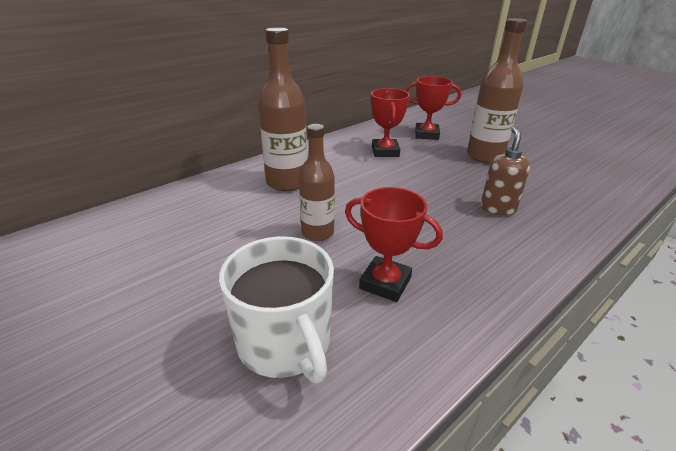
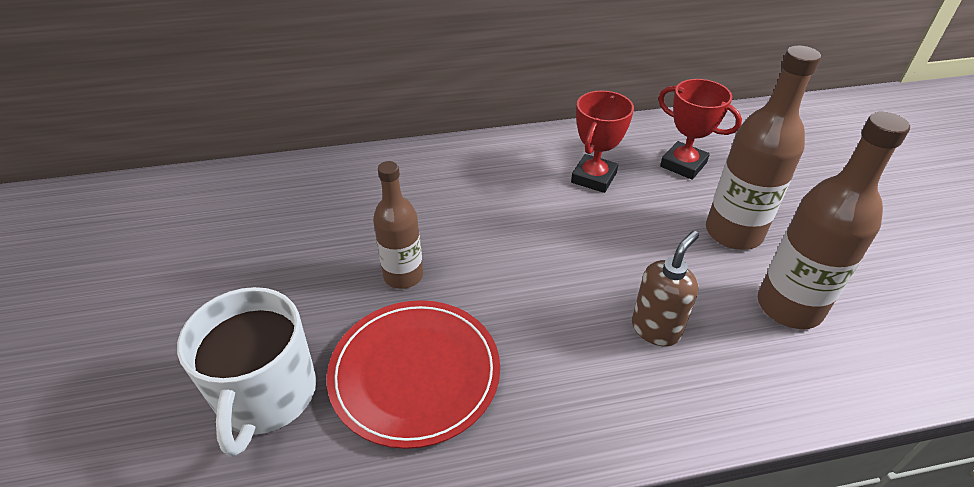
camera: 30 degrees right, 10 degrees up
brown bottle [258,27,307,191] -> brown bottle moved to [758,112,910,329]
red trophy [345,187,443,302] -> red plate [327,300,500,449]

